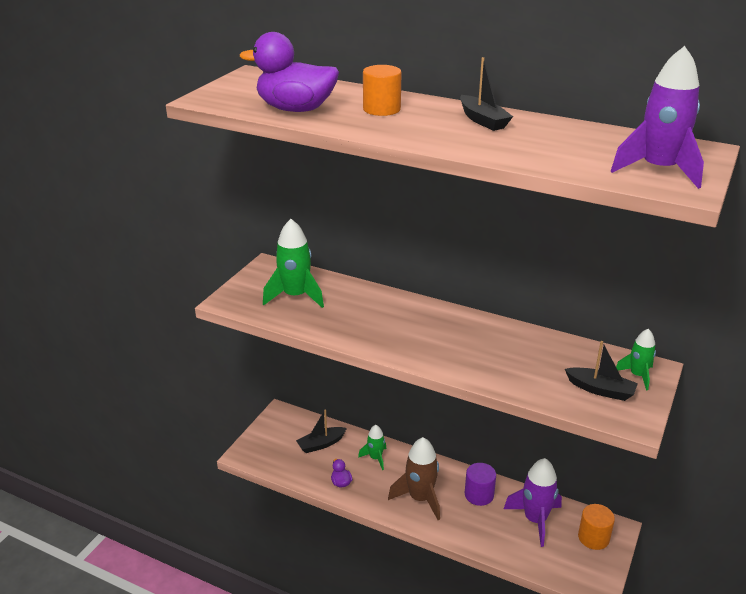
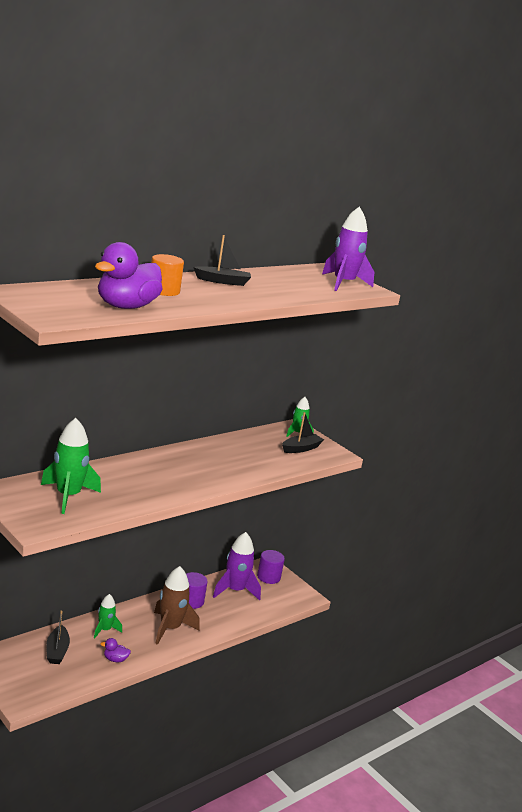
camera: 70 degrees left, 10 degrees down
orange cylinder [578,504,615,550] -> purple cylinder [257,550,285,584]

